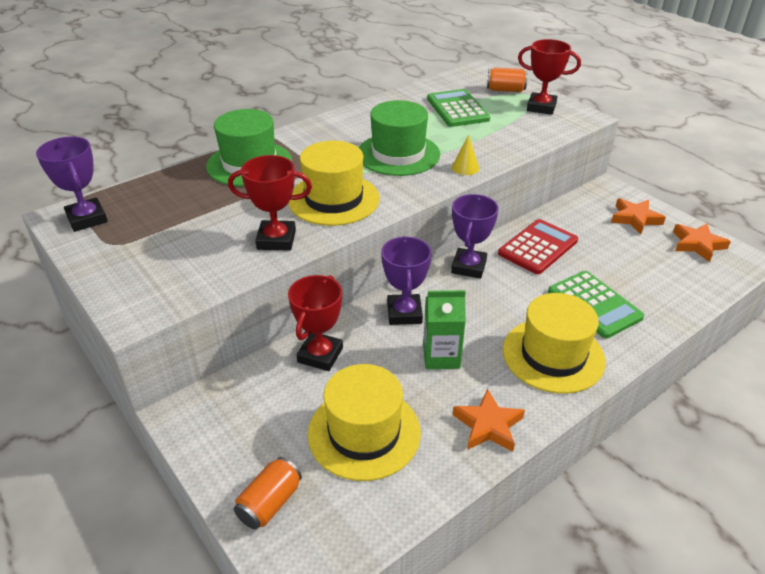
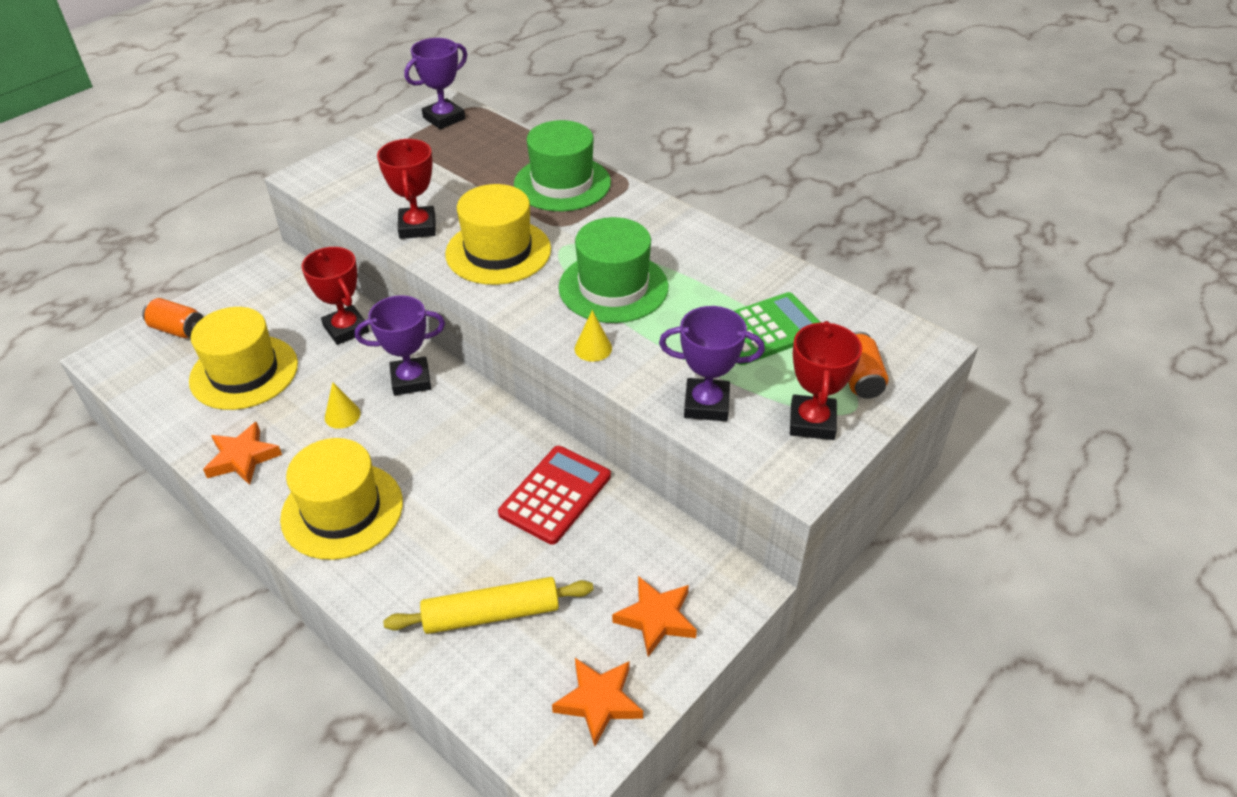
camera: 80 degrees right, 5 degrees up
red trophy [288,275,343,371] -> red trophy turned 45 degrees clockwise [301,247,369,345]
green carton [423,290,466,369] -> yellow cone [325,382,360,429]
purple trophy [451,194,499,279] -> purple trophy moved to [659,306,765,421]
red calculator [498,219,578,274] -> red calculator turned 90 degrees counterclockwise [498,446,611,545]
green calculator [548,271,644,339] -> none
none -> yellow rolling pin [383,577,594,634]

